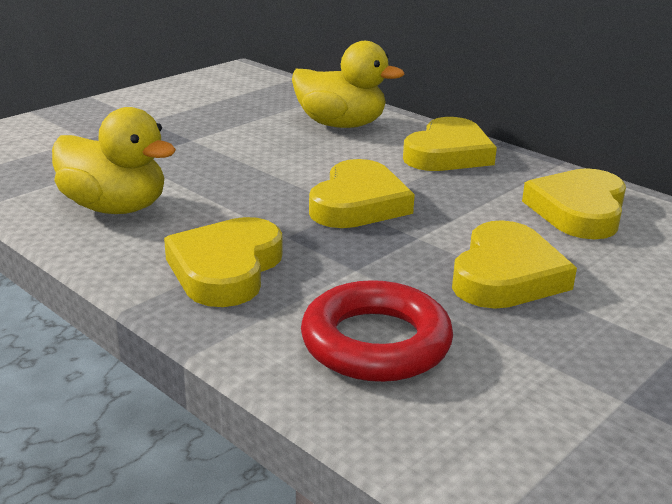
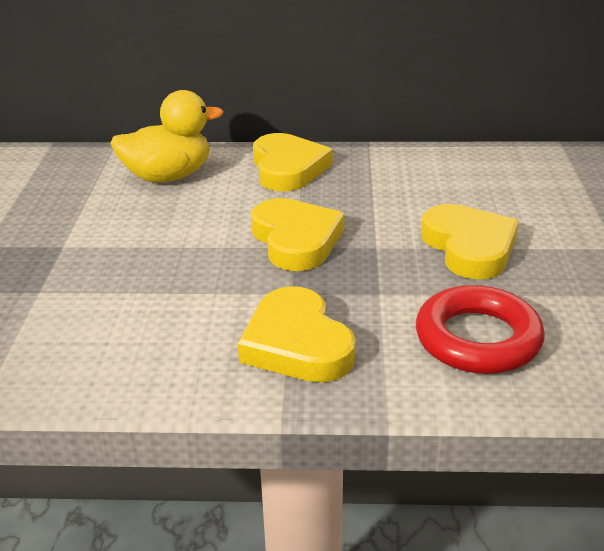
camera: 40 degrees left, 5 degrees up
yellow duck [52,107,176,214] -> none
yellow heart [522,168,626,239] -> none

